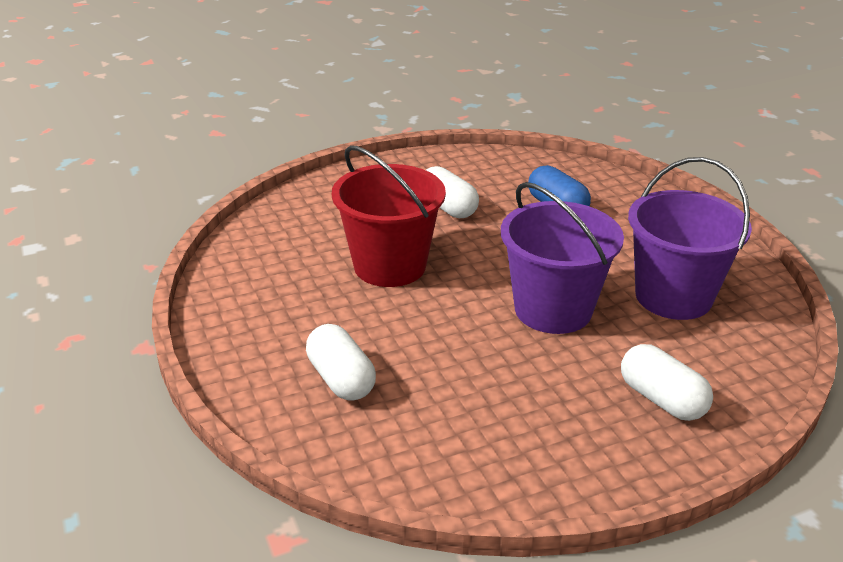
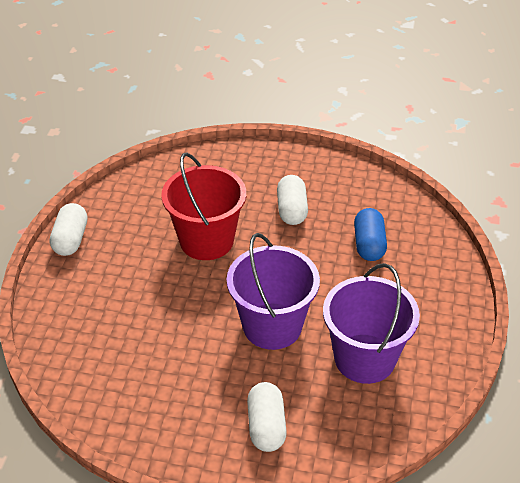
camera: 35 degrees right, 10 degrees up
white capsule [306,324,376,401] -> white capsule moved to [50,203,88,256]

